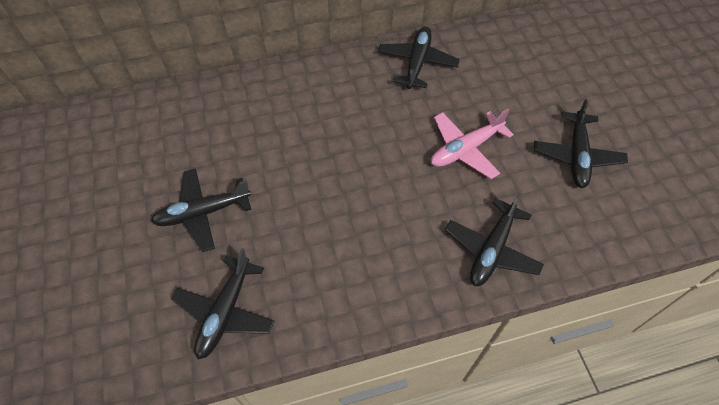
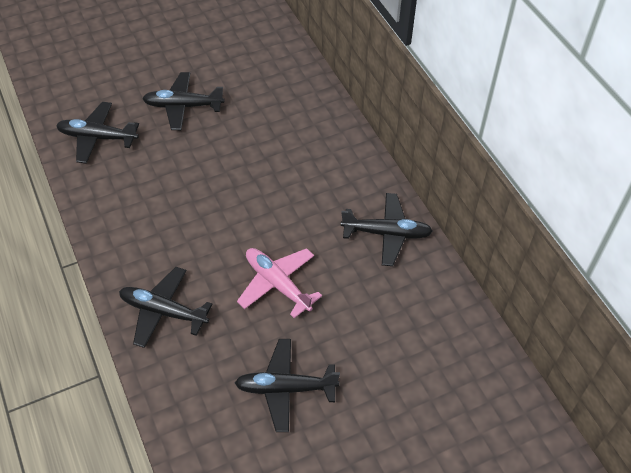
camera: 80 degrees right, 5 degrees down
black plane [151,168,251,252] -> black plane turned 60 degrees counterclockwise [142,72,225,130]

